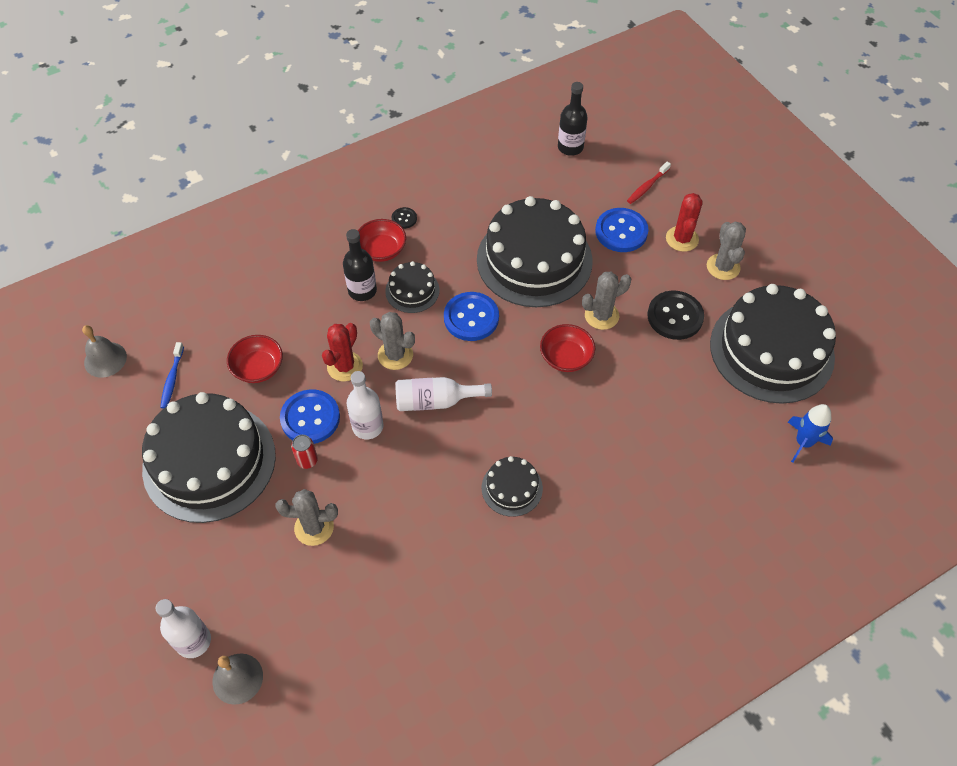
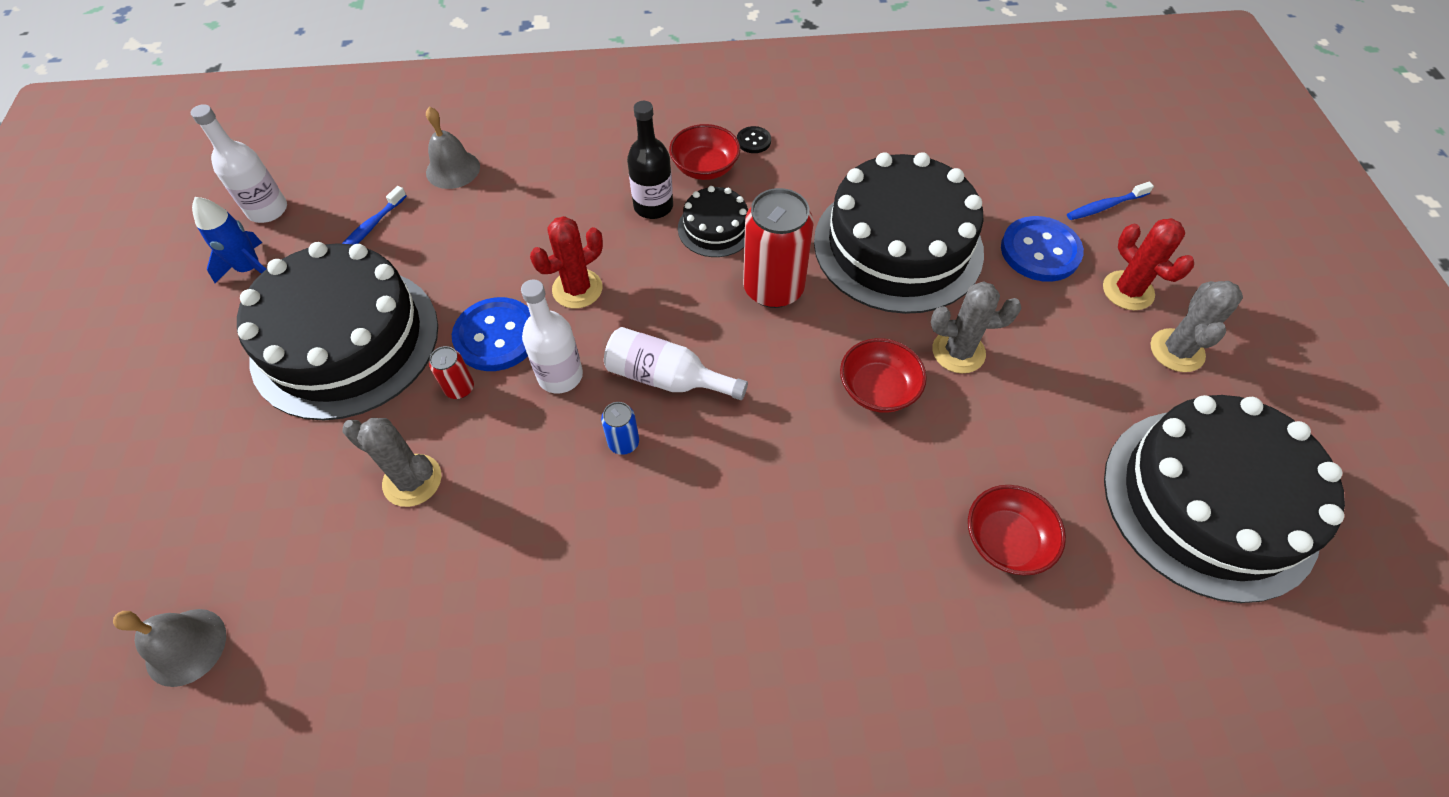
camera: 25 degrees right, 0 degrees up
grey bell [82,325,127,378] -> grey bell moved to [426,107,480,189]
white bottle [156,599,211,658] -> white bottle moved to [191,104,287,223]
red bowl [227,335,283,383] -> red bowl moved to [968,485,1066,576]
grey cactus [370,312,415,370] -> none
blue button [444,292,499,341] -> red can [743,188,813,308]
black cake [482,456,543,517] -> none
black bottle [558,82,588,156] -> none
red toothbrush [627,162,671,204] -> blue toothbrush [1067,181,1154,220]
black button [647,291,704,340] -> none
red cactus [666,193,703,252] -> red cactus turned 60 degrees counterclockwise [1103,218,1194,310]
blue rocket [788,404,833,463] -> blue rocket moved to [192,197,266,283]
none -> blue can [601,402,639,455]

